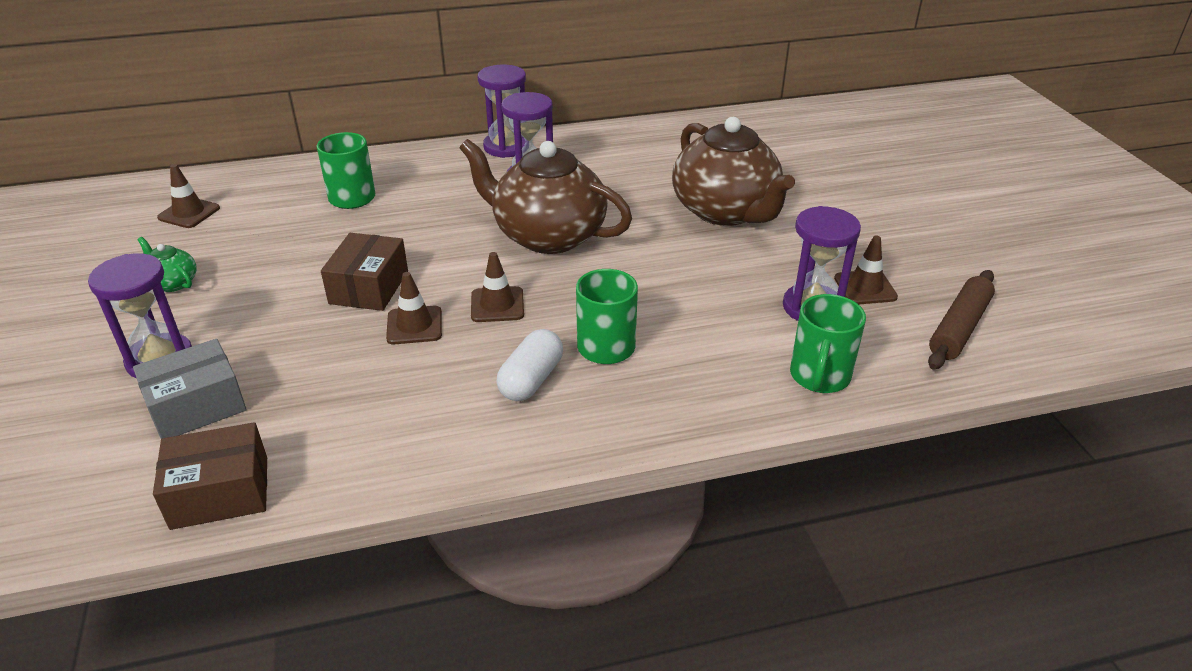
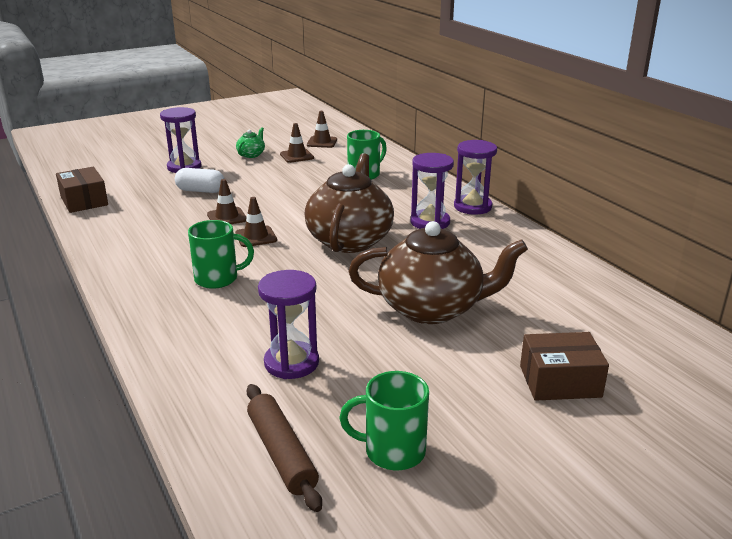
camera: 75 degrees right, 10 degrees down
grey box [133,339,247,439] -> none
brown box [321,233,408,311] -> brown box moved to [520,332,609,401]
white capsule [496,329,563,401] -> white capsule moved to [175,168,224,193]
brown teapot [672,117,795,226] -> brown teapot turned 135 degrees counterclockwise [349,221,528,324]
green mug [790,294,866,393] -> green mug moved to [339,371,429,470]
brown traffic cone [834,235,898,304] -> brown traffic cone moved to [280,123,314,163]
brown rolling pin [928,270,995,370] -> brown rolling pin turned 45 degrees clockwise [247,384,322,512]

